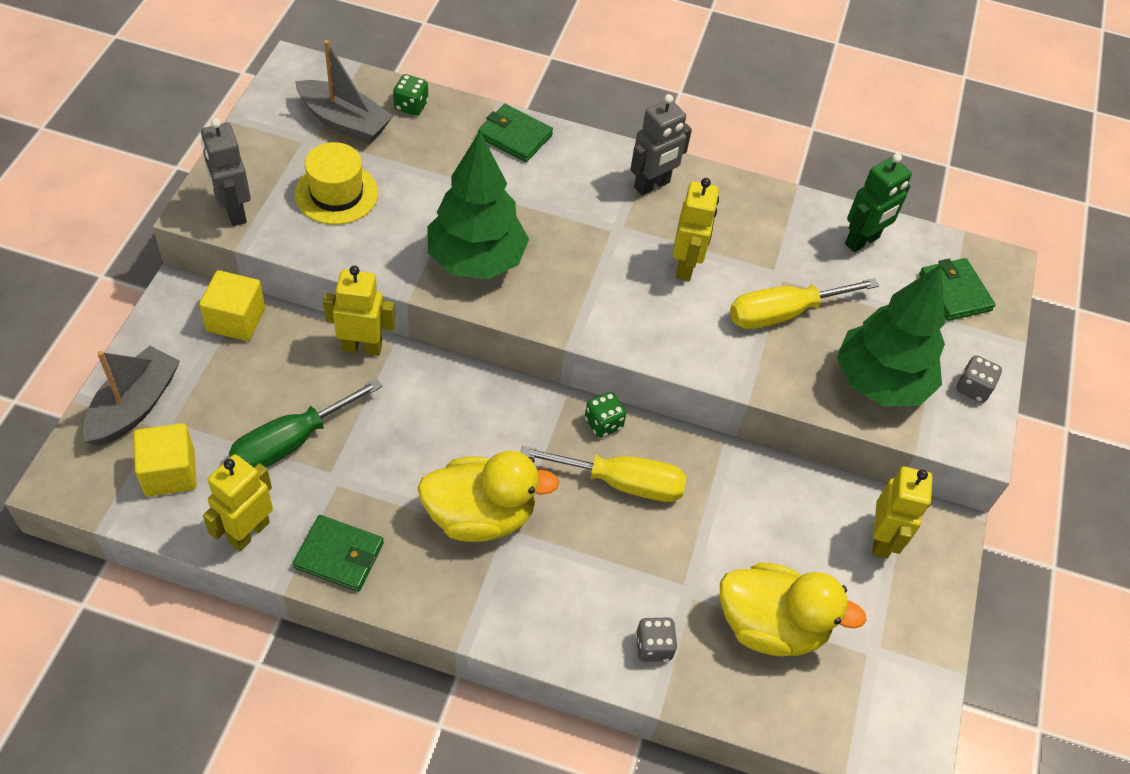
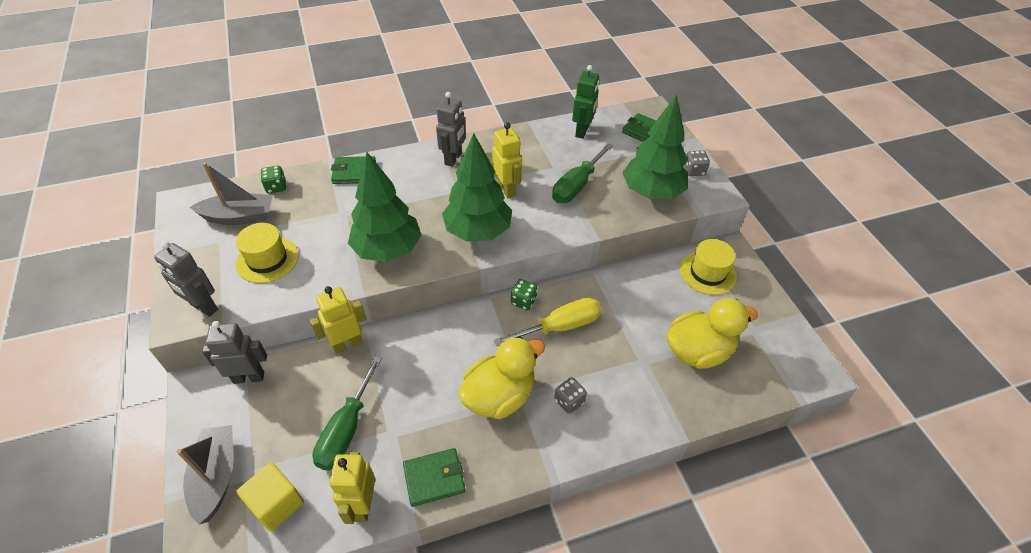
camera: 30 degrees left, 5 degrees down
yellow cube [199,270,265,341] -> grey robot [202,321,267,384]
grey dice [636,617,678,662] -> grey dice moved to [554,377,587,414]
yellow screwdriver [730,278,879,329] -> green screwdriver [552,143,613,203]
yellow robot [872,467,933,558] -> yellow hat [680,239,737,295]
none -> green tree [442,133,512,242]

